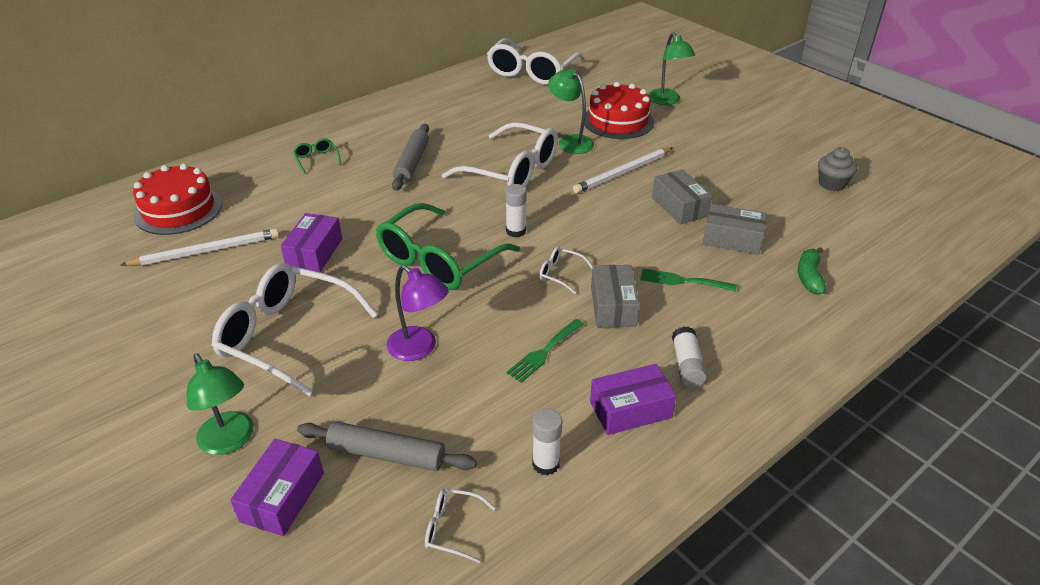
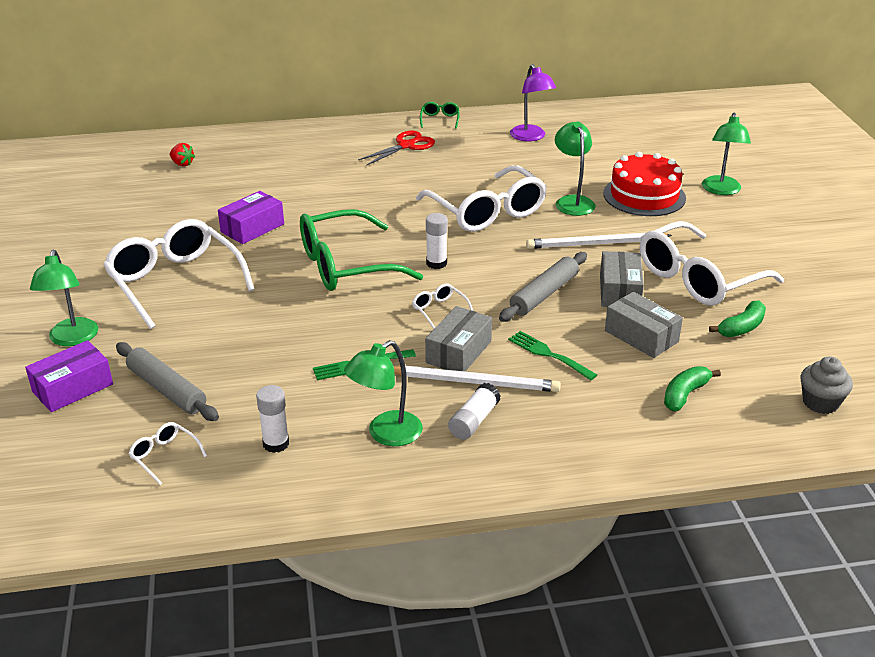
camera: 30 degrees right, 5 degrees down
white pencil [121,228,279,266] -> white pencil moved to [394,365,561,392]
red cake [133,164,222,235] -> red strawberry [170,143,195,167]
green glasses [293,138,341,174] -> green glasses moved to [420,102,459,129]
purple lamp [386,265,449,361] -> purple lamp moved to [510,64,556,141]
grey rolling pin [392,124,429,191] -> grey rolling pin moved to [499,252,587,322]
white glasses [487,38,584,85] -> white glasses moved to [640,221,784,306]
purple box [590,364,676,435] -> green lamp [344,340,423,446]
grey cupcake [818,147,857,191] -> grey cupcake moved to [801,356,853,414]
none -> red scissors [358,131,435,166]
none -> green banana [709,301,766,337]

